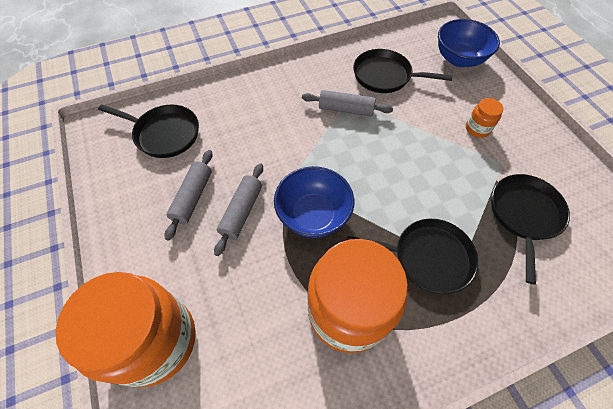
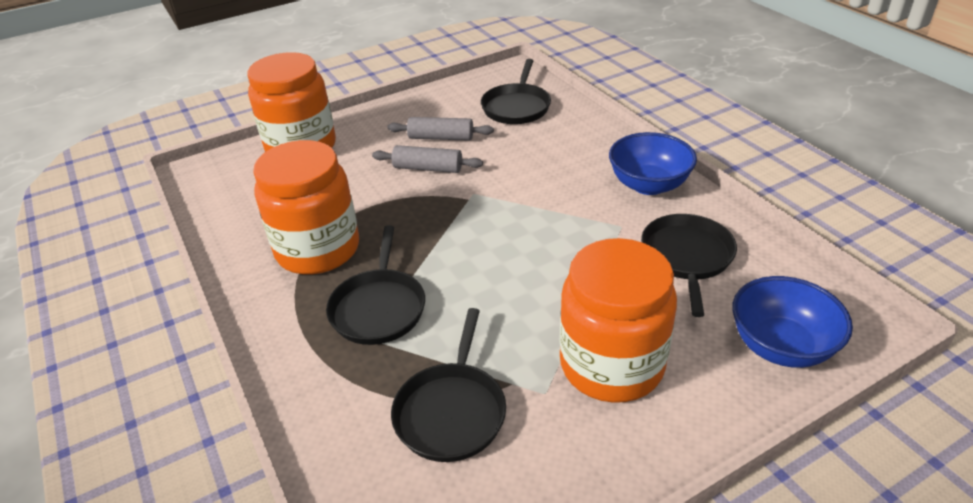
camera: 85 degrees right, 20 degrees down
blue bowl [274,166,354,238] -> blue bowl moved to [609,132,697,195]
grey rolling pin [302,90,393,116] -> none
orange jar [466,98,503,138] -> orange jar [559,238,677,403], size x2.43
black pan [491,174,570,284] -> black pan turned 90 degrees clockwise [391,308,506,462]

